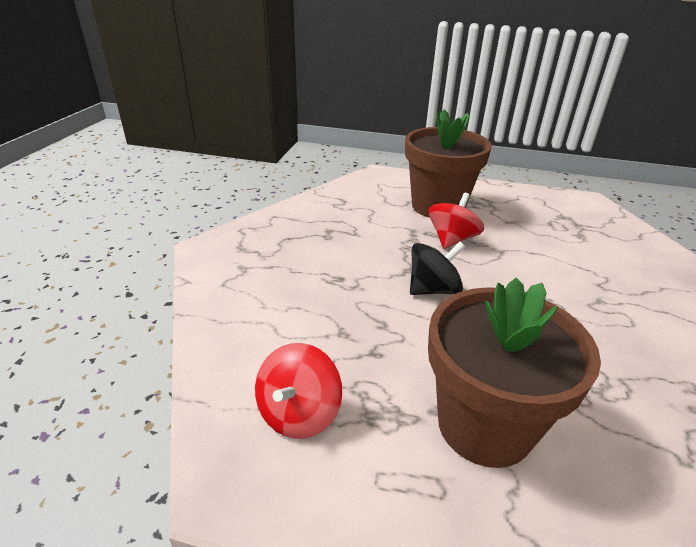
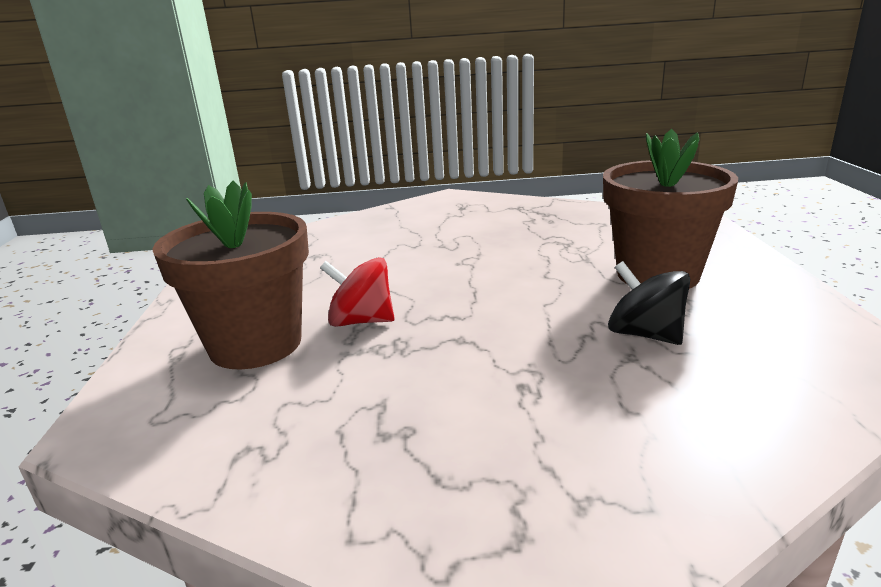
camera: 105 degrees left, 10 degrees down
red spinning top [255,343,342,439] -> none
black spinning top [410,242,465,295] -> black spinning top moved to [608,261,690,345]

